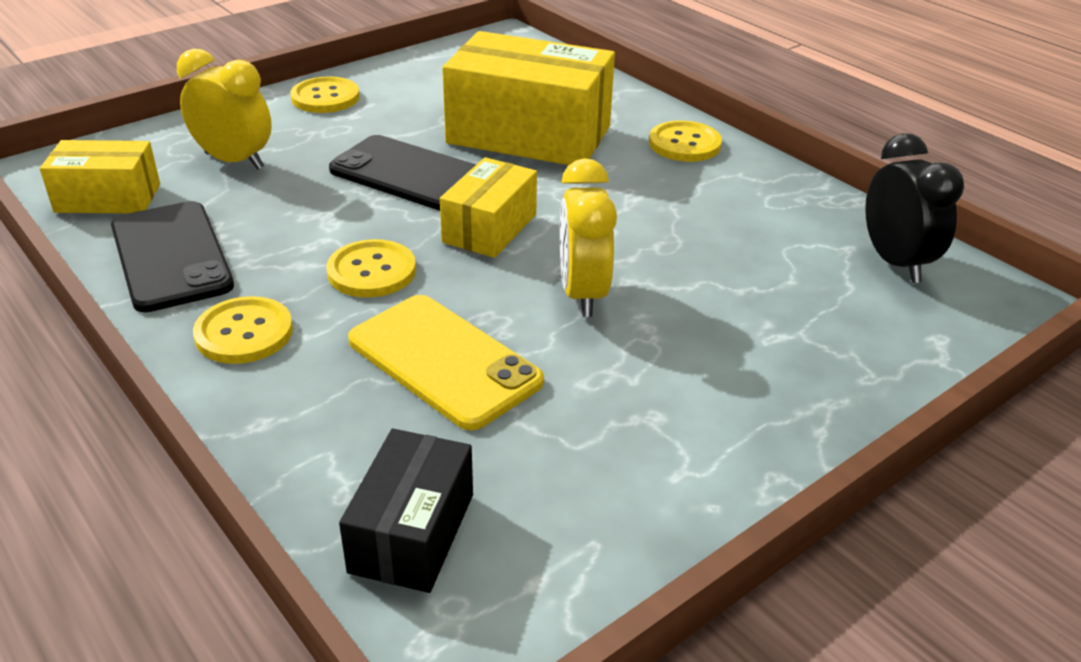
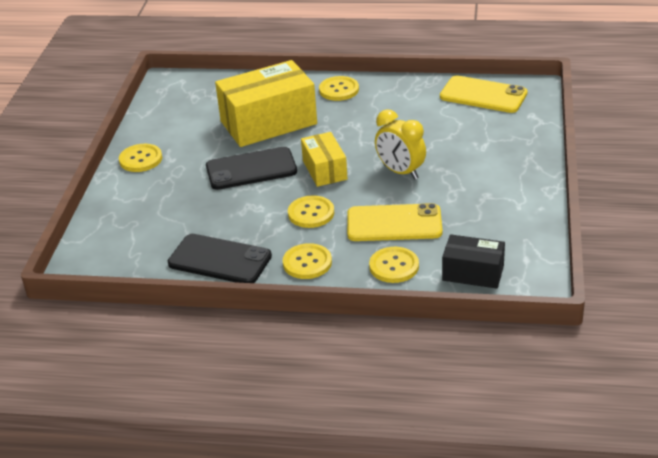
camera: 40 degrees left, 0 degrees up
yellow box [40,140,160,213] -> none
yellow clock [177,49,272,170] -> none
black box [339,429,473,593] -> black box turned 45 degrees counterclockwise [442,234,505,289]
black clock [865,133,964,283] -> yellow phone [440,75,528,113]
none -> yellow button [369,247,419,283]

